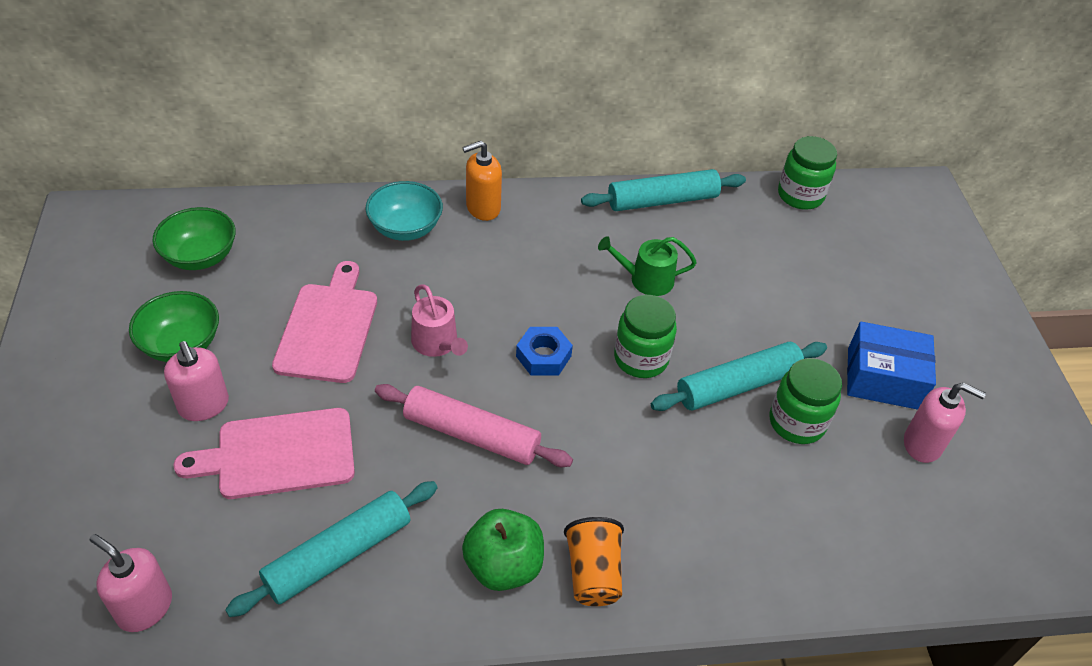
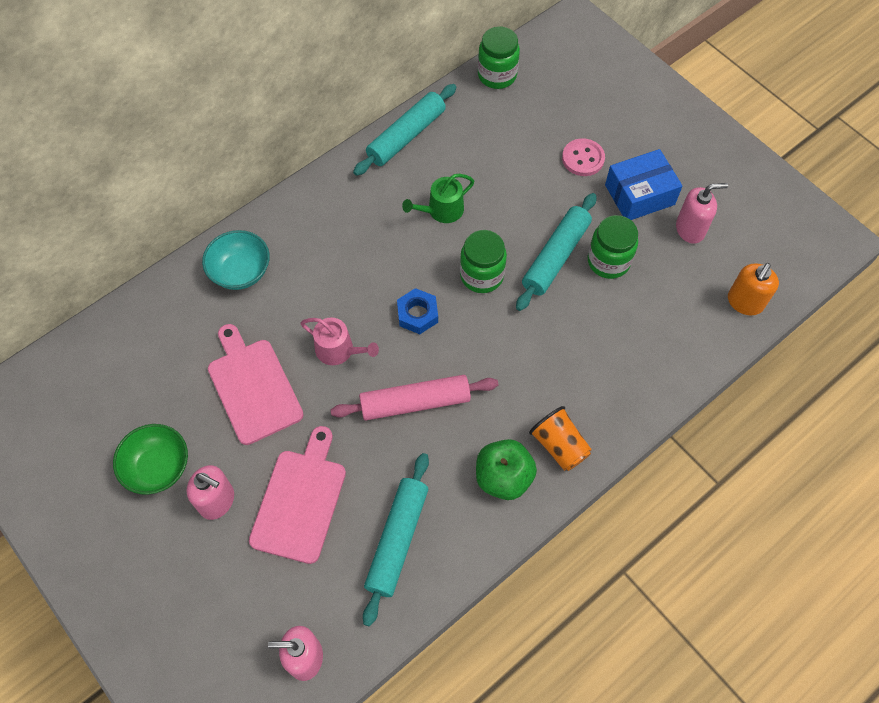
camera: 30 degrees left, 15 degrees up
green bowl [152,207,236,270] -> none
pink cutting board [173,408,355,499] -> pink cutting board turned 150 degrees clockwise [249,426,346,564]
orange soap dispenser [462,141,502,221] -> orange soap dispenser moved to [728,263,779,315]
none -> pink button [562,138,605,176]

